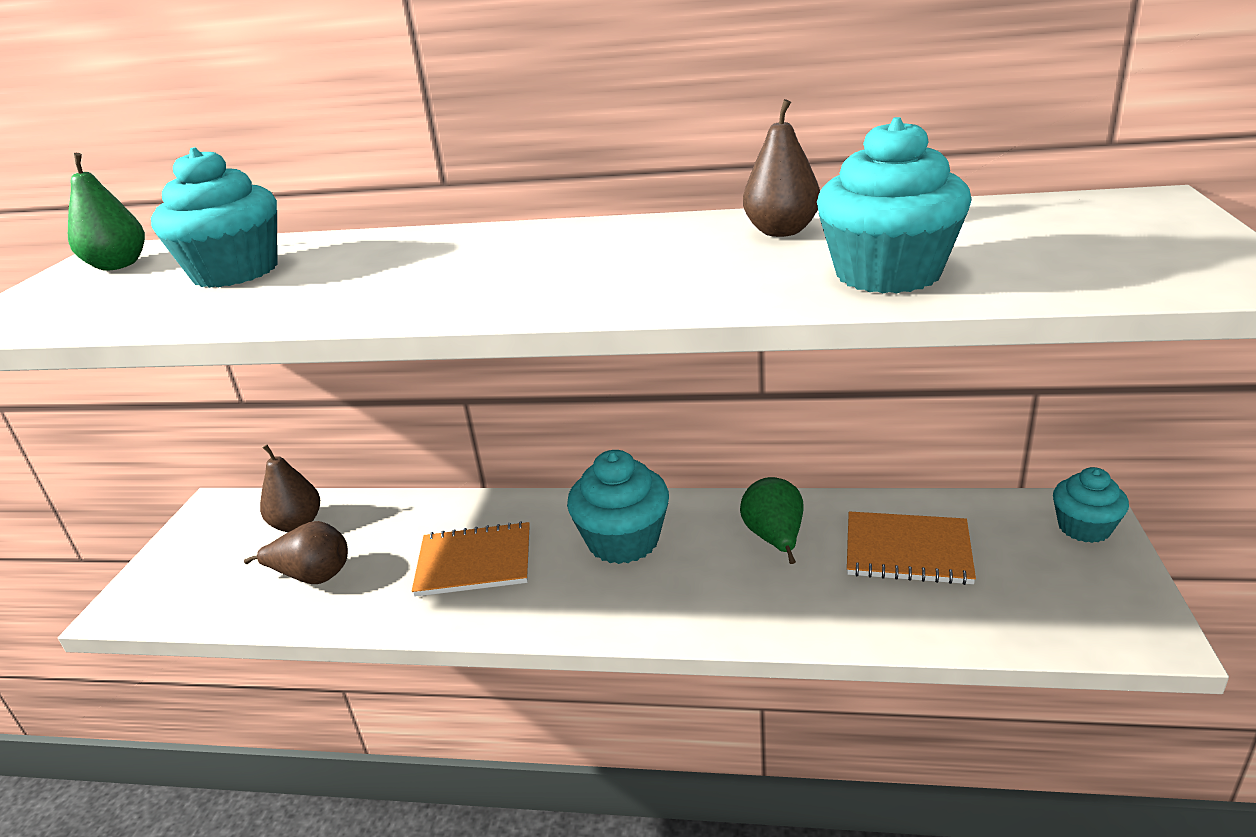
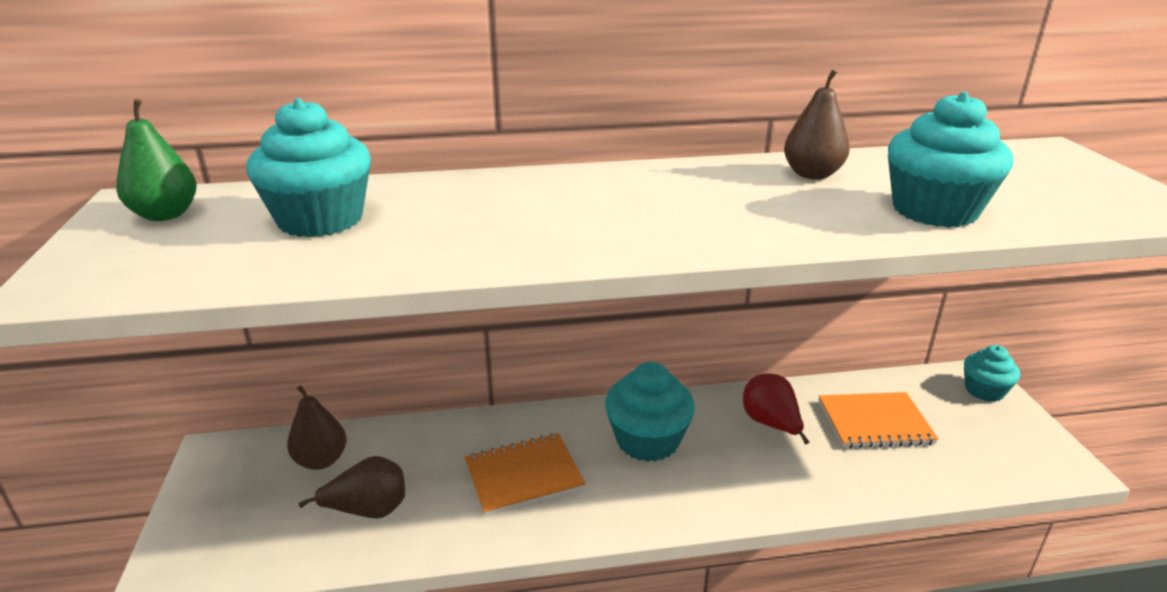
camera: 20 degrees left, 0 degrees up
green pear [740,477,804,564] -> red pear [743,373,809,445]

